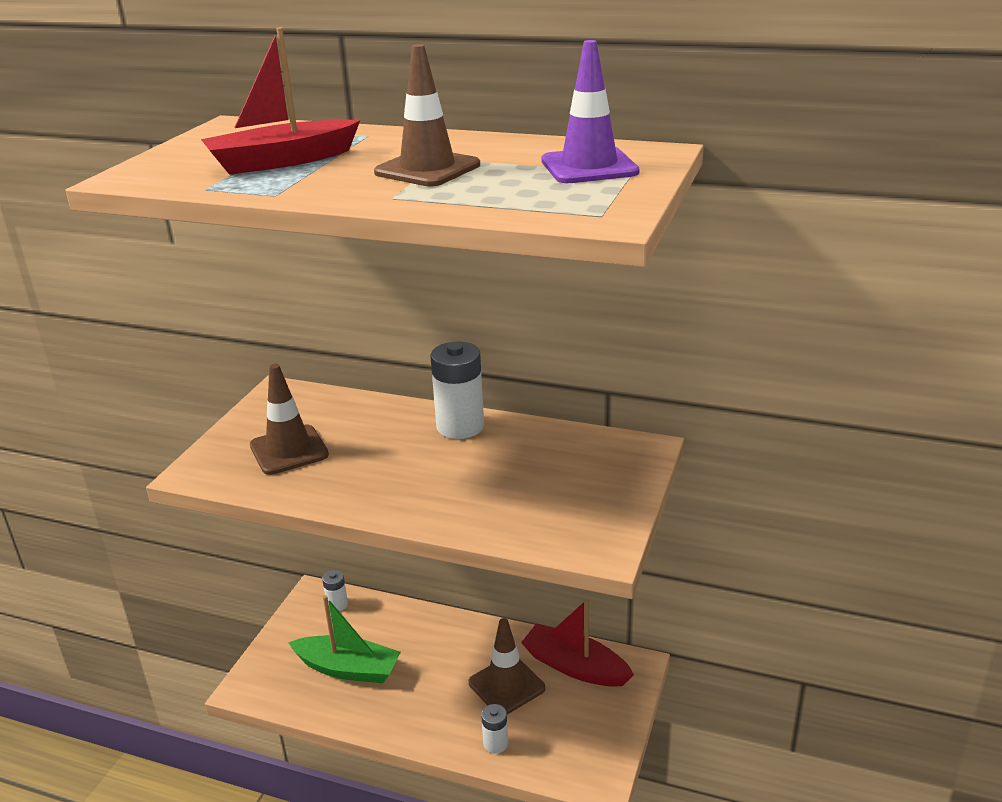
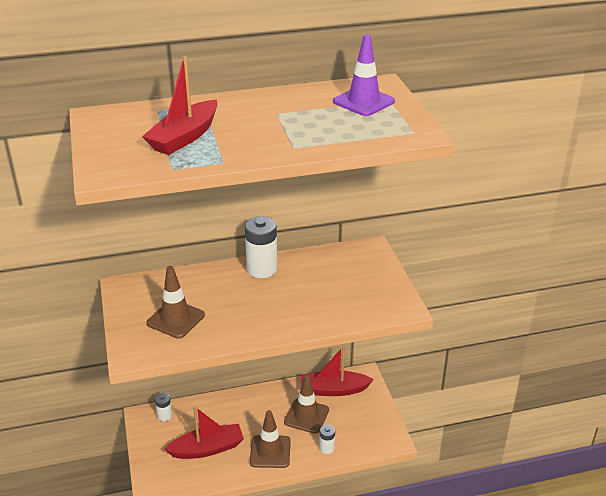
camera: 35 degrees left, 5 degrees up
green boat [288,595,401,683] -> red boat [164,406,244,459]
brown traffic cone [374,44,480,186] -> brown traffic cone moved to [250,410,291,468]

